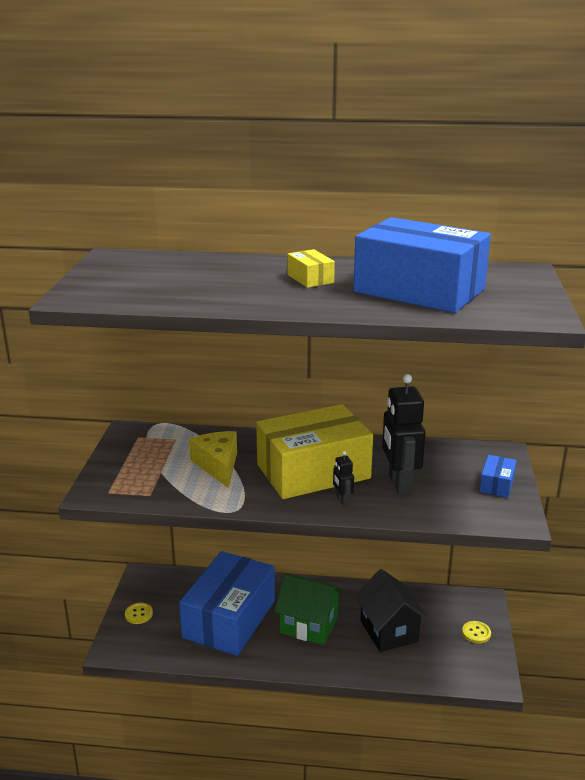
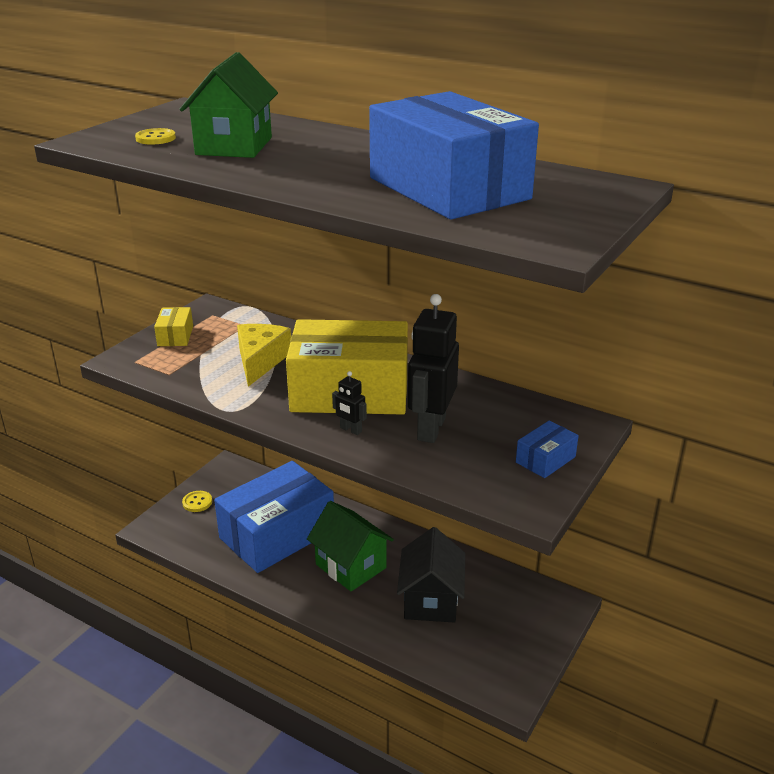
camera: 25 degrees right, 5 degrees up
yellow box [287,249,335,288] -> yellow box moved to [154,307,193,346]
black robot [333,451,354,506] -> black robot turned 60 degrees counterclockwise [332,371,367,435]
yellow button [462,621,491,644] -> yellow button moved to [135,128,176,145]
none -> green house [180,52,278,158]

